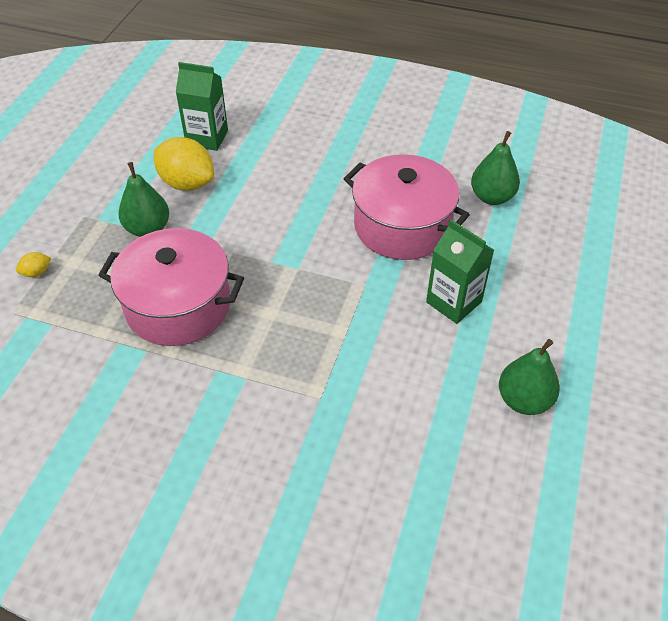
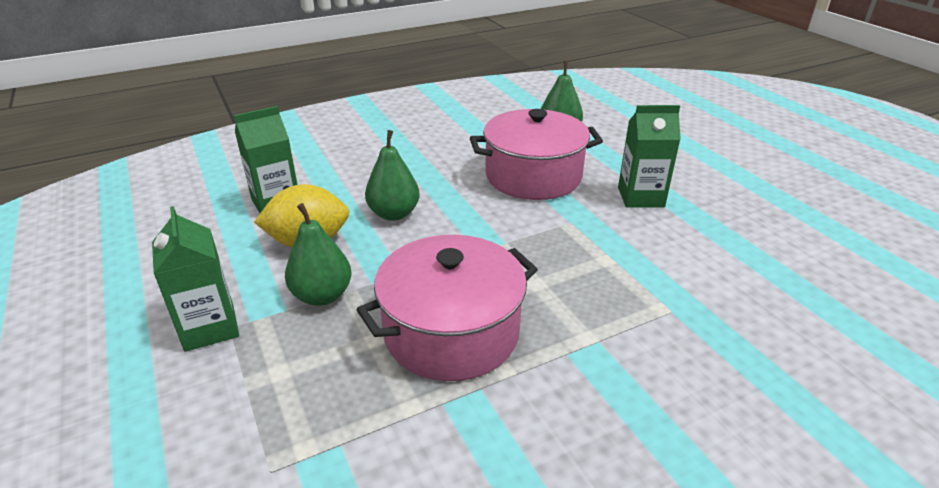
camera: 45 degrees left, 15 degrees down
yellow lemon [16,252,51,277] -> none
green pear [499,339,560,415] -> green pear moved to [365,130,420,221]
none -> green carton [152,206,239,352]

